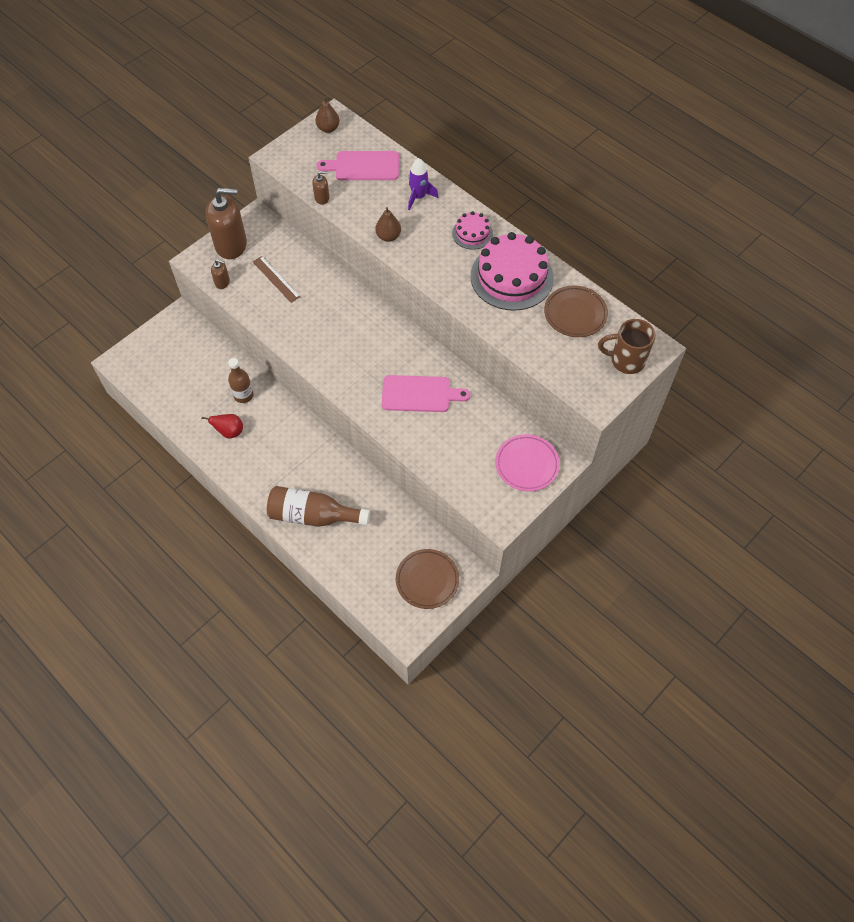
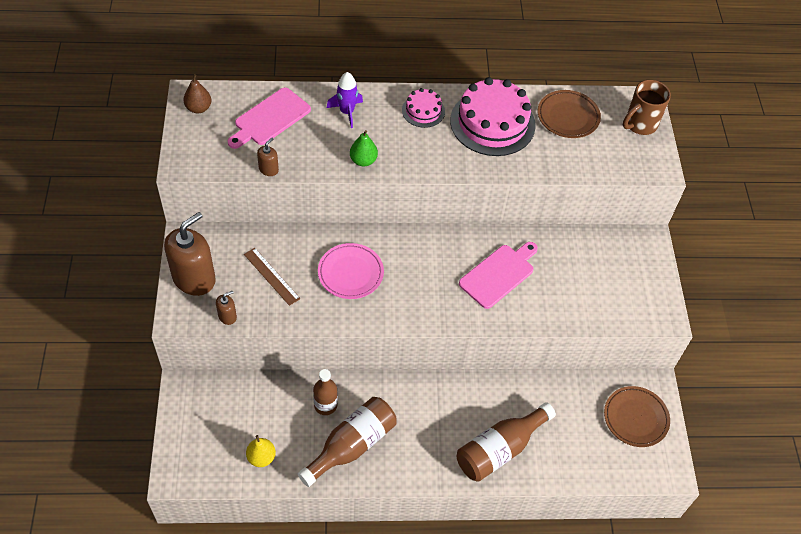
camera: 50 degrees left, 5 degrees down
red pear [202,414,243,439] -> brown bottle [298,397,397,487]
brown ruler [252,256,300,303] -> brown ruler turned 45 degrees clockwise [244,248,301,306]
brown pear [375,207,401,242] -> green pear [350,130,378,166]
pink plate [495,434,560,491] -> pink plate moved to [318,243,384,299]
none -> yellow pear [246,435,276,467]

